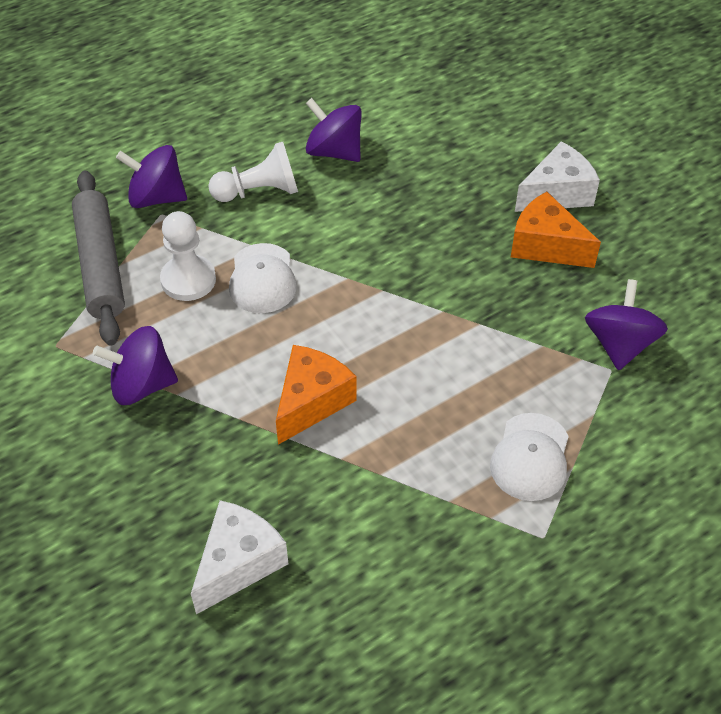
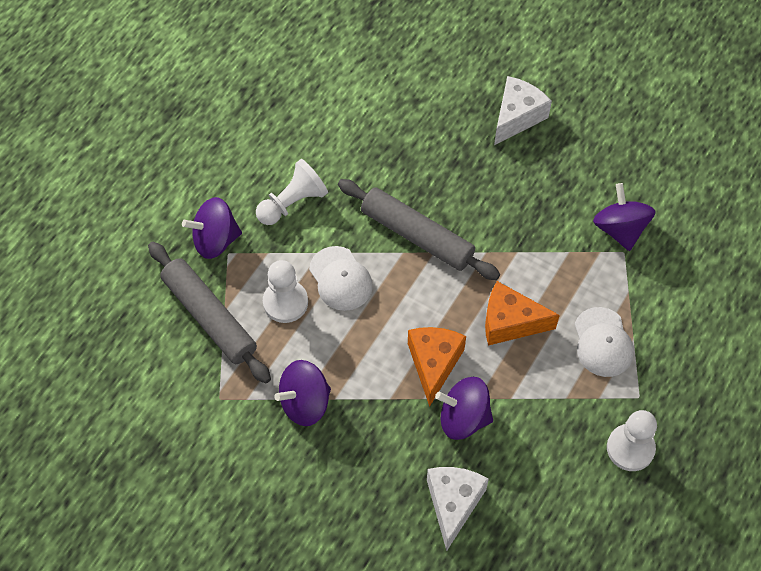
camera: 25 degrees left, 10 degrees up
purple spinning top [306,98,362,162] -> purple spinning top moved to [435,377,493,440]
orange cheese [511,192,601,268] -> orange cheese moved to [485,281,560,346]
none -> grey rolling pin [338,179,500,280]
none -> white pawn [607,410,657,471]

